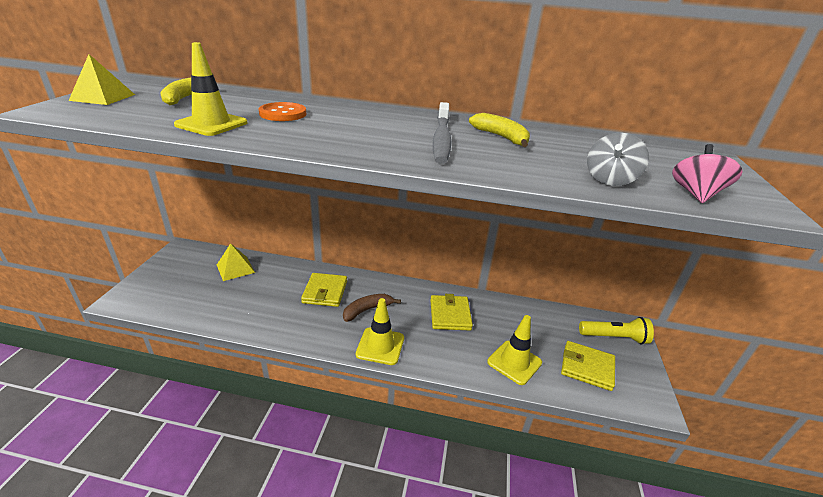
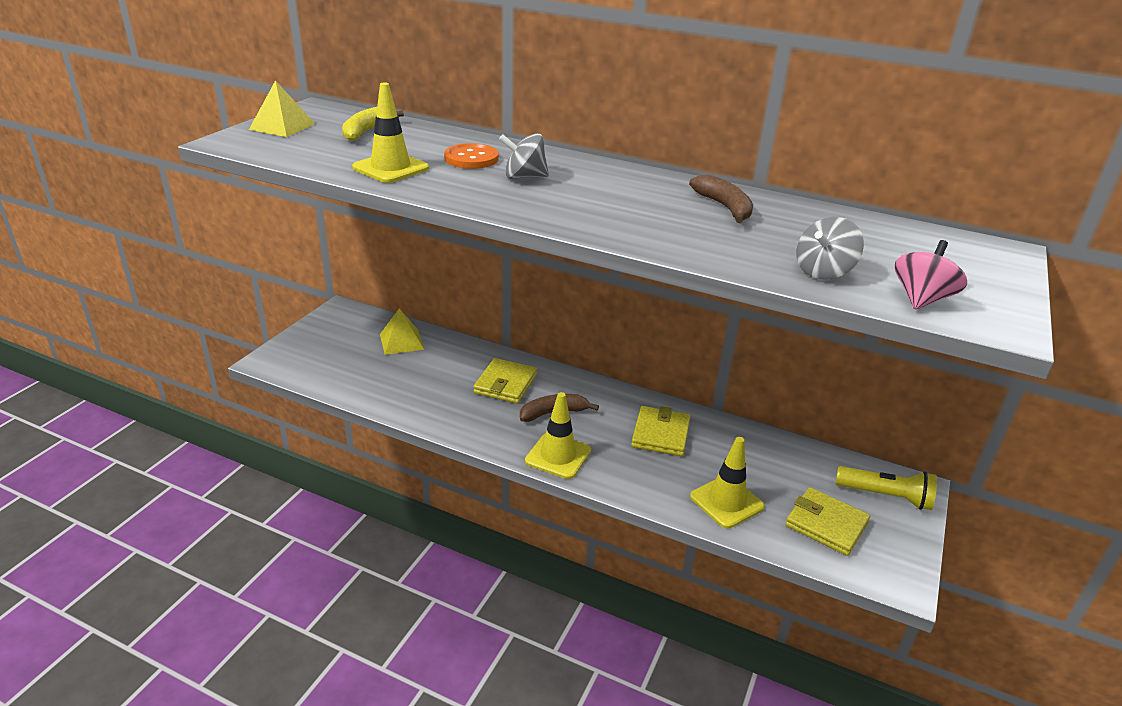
camera: 15 degrees right, 0 degrees up
grey toothbrush [433,102,452,164] -> none
yellow banana [469,113,530,147] -> brown banana [689,174,753,223]
none -> grey spinning top [499,133,549,179]

